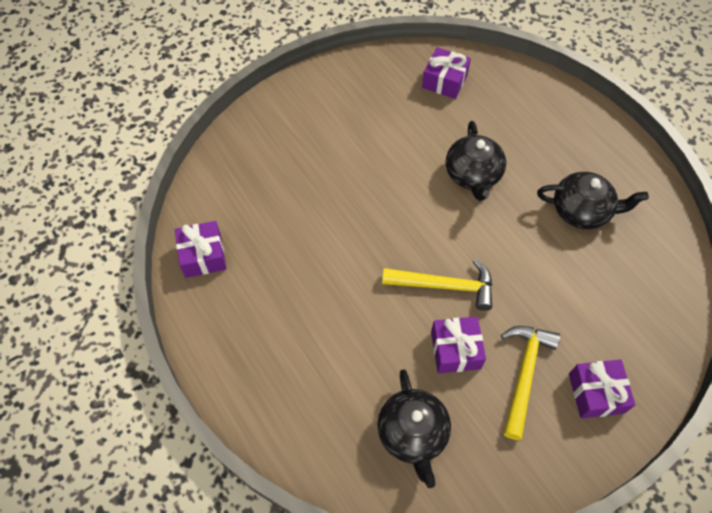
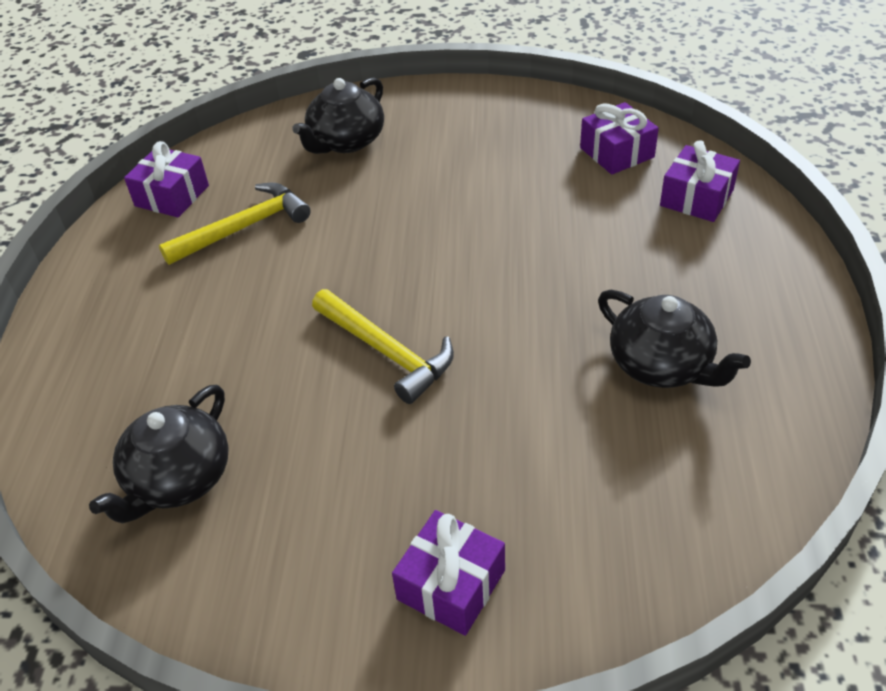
camera: 40 degrees right, 15 degrees down
purple gift [431,317,486,373] -> purple gift moved to [660,140,740,222]
black teapot [446,121,506,201] -> black teapot moved to [292,77,384,154]
yellow hammer [501,326,560,440] -> yellow hammer moved to [159,183,311,265]

